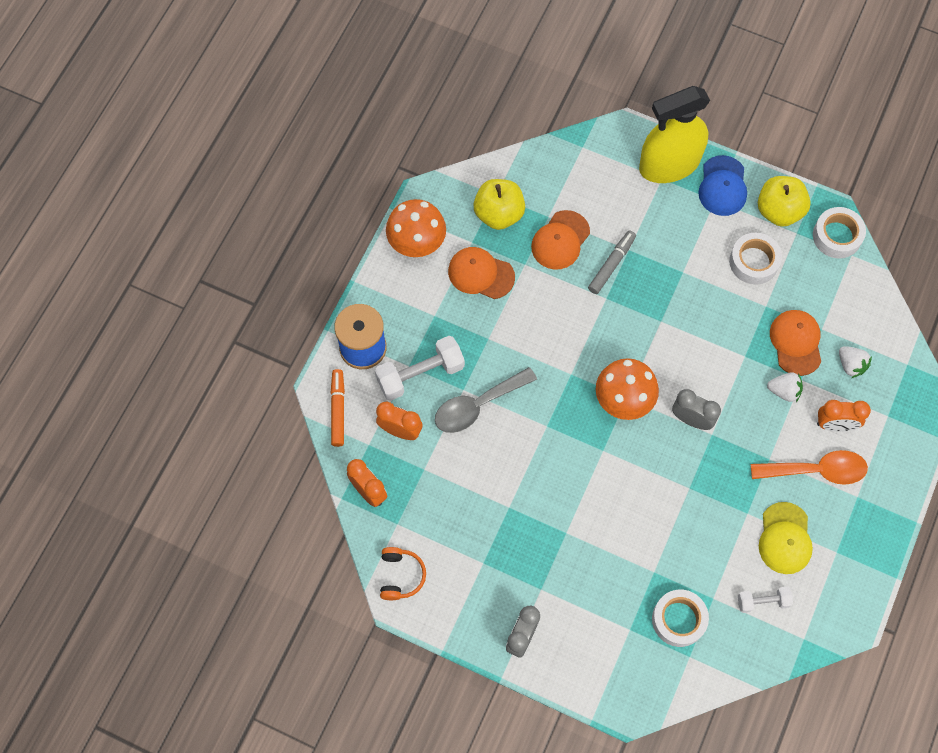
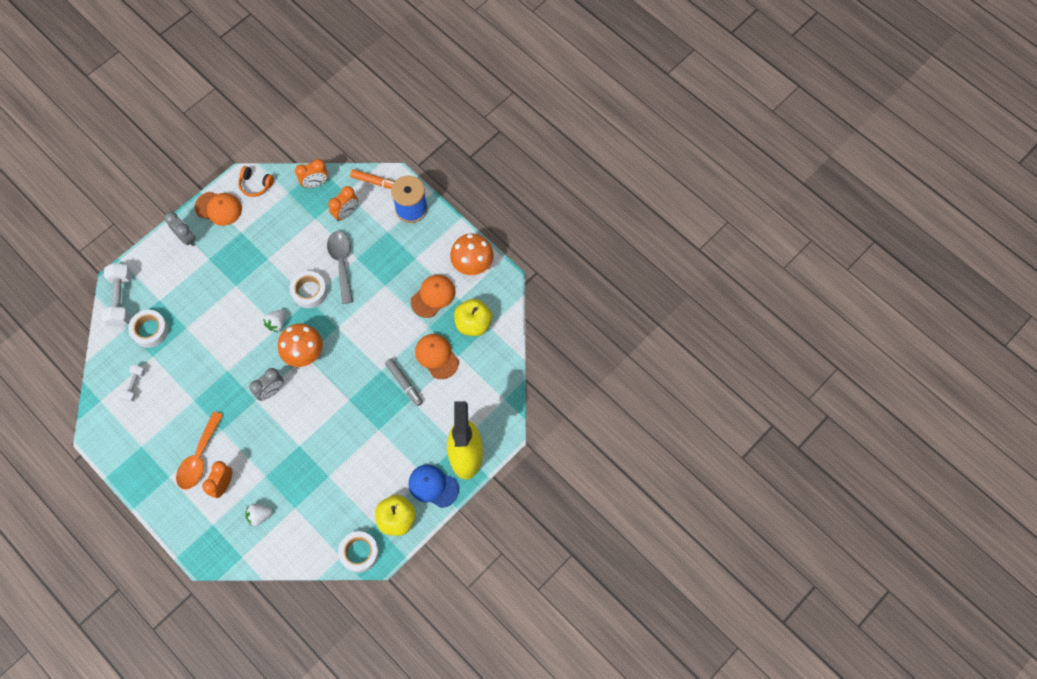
camera: 110 degrees right, 0 degrees up
white dumbbell [375,336,465,401] -> white dumbbell moved to [101,263,132,327]
white tape [729,233,782,285] -> white tape moved to [289,271,327,308]
yellow cap [759,502,813,574] -> none
white strawberry [767,372,803,402] -> white strawberry moved to [263,310,285,333]
orange cap [770,310,821,376] -> orange cap moved to [195,192,242,226]

